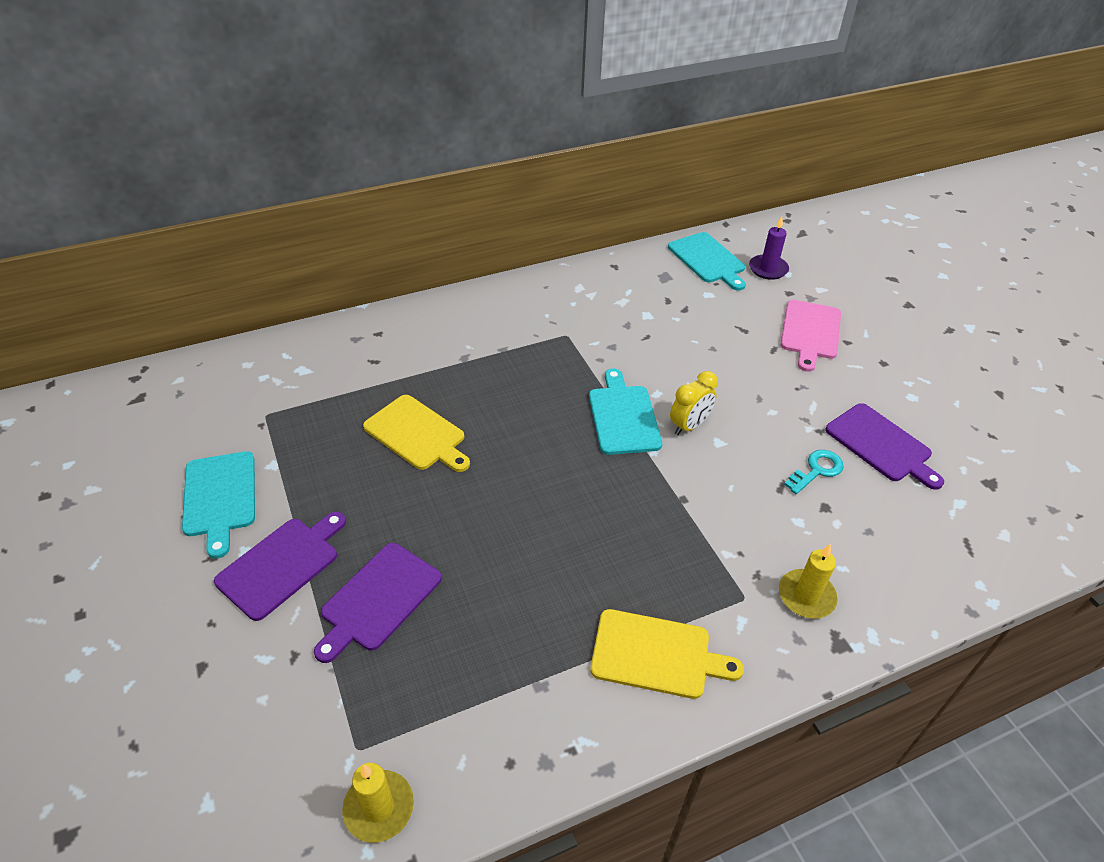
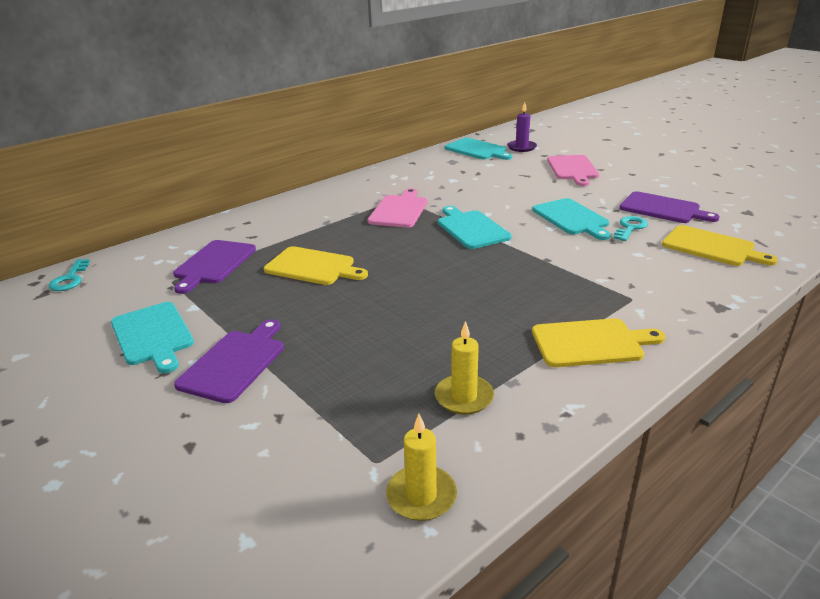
camera: 15 degrees left, 15 degrees down
purple cutting board [314,543,442,663] -> purple cutting board moved to [173,240,256,294]
yellow clock [670,371,718,435] -> none
yellow candle [779,544,838,619] -> yellow candle moved to [435,321,494,414]
none -> turquoise key [49,259,90,291]
none -> pink cutting board [368,188,427,228]
none -> turquoise cutting board [532,198,611,240]
none -> yellow cutting board [662,225,778,266]

